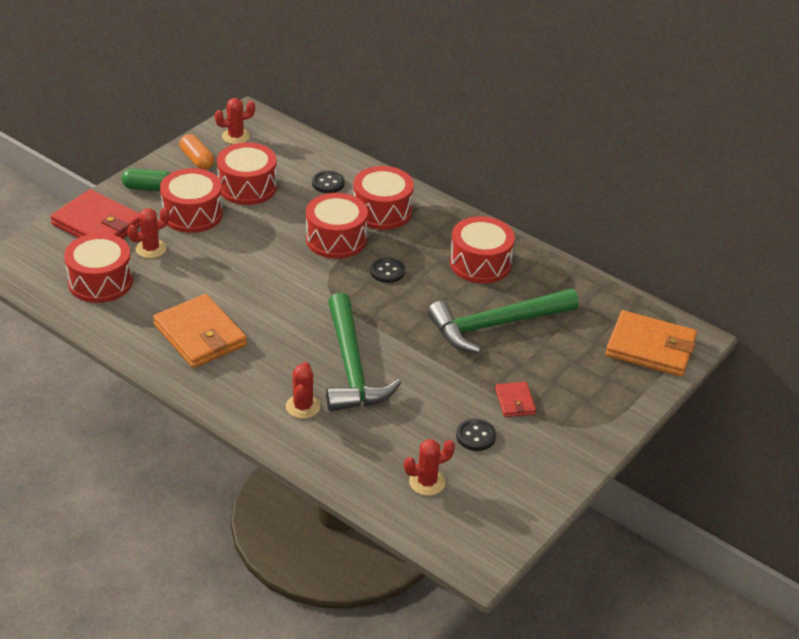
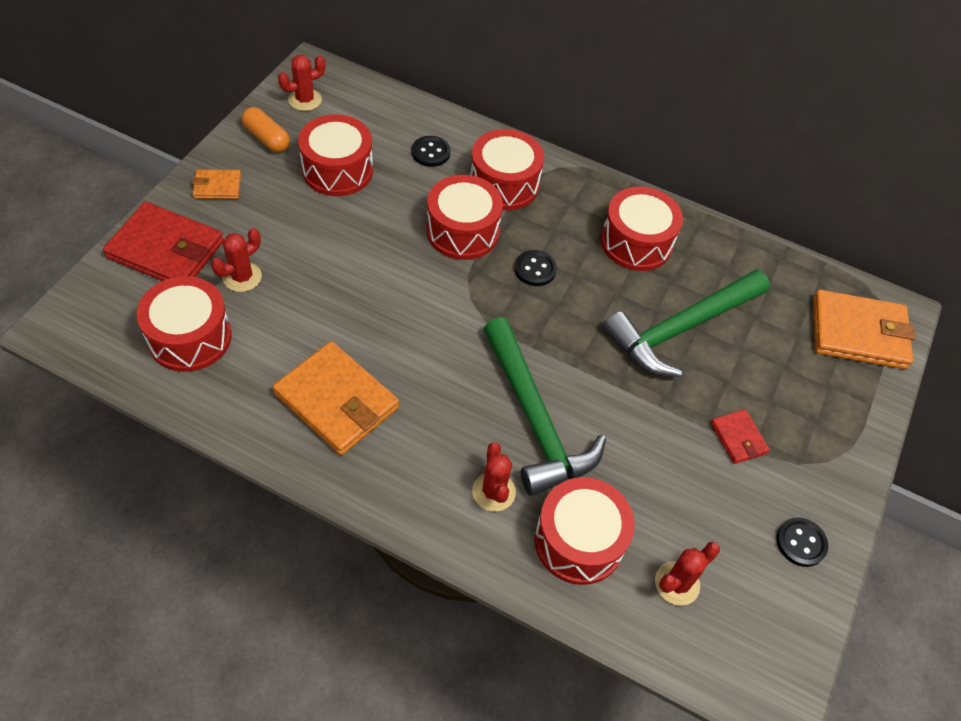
camera: 15 degrees left, 15 degrees up
green capsule [122,168,170,191] -> orange wallet [192,170,241,199]
red drum [160,168,223,233] -> red drum moved to [534,477,635,585]
black button [456,419,496,451] -> black button moved to [776,517,828,567]

